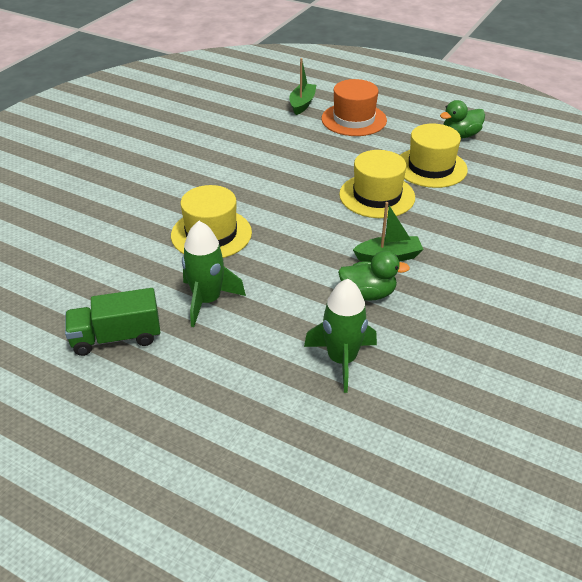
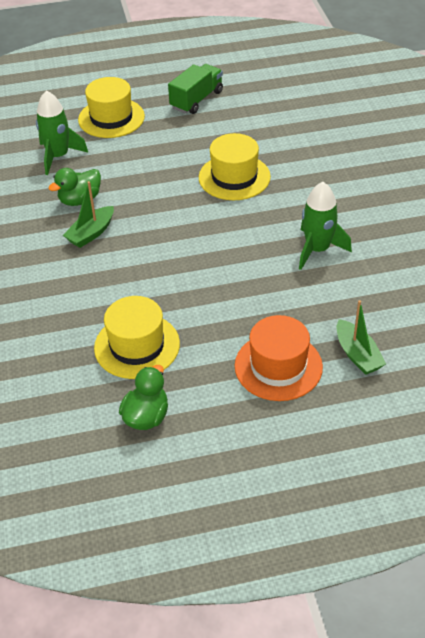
camera: 140 degrees right, 5 degrees up
green rocket [182,221,246,327] -> green rocket moved to [299,182,352,270]
yellow hat [339,150,415,218] -> yellow hat moved to [78,77,145,138]

